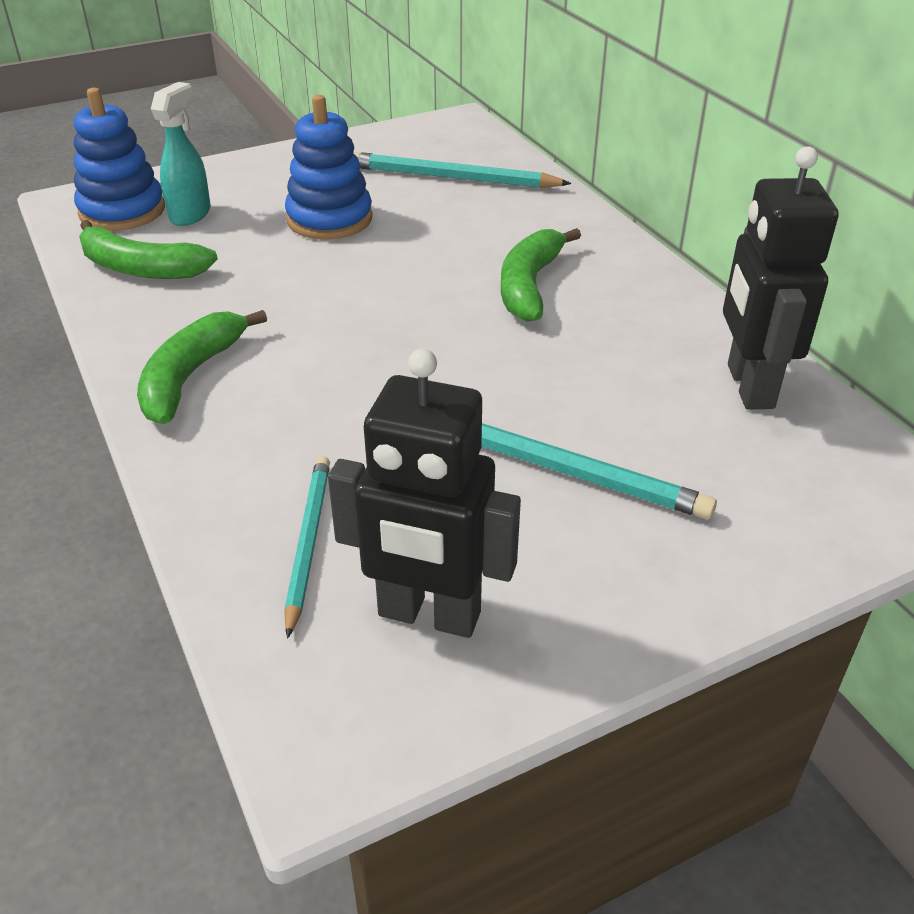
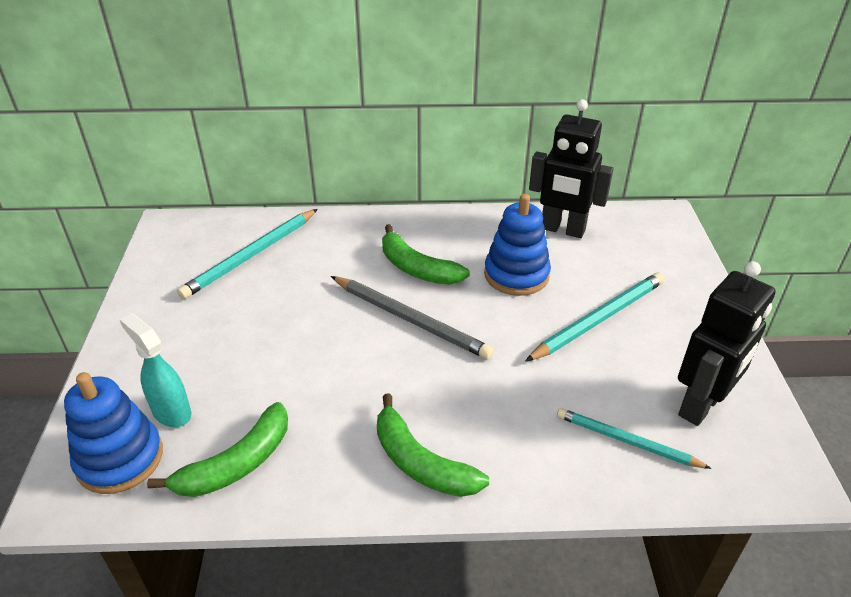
camera: 65 degrees left, 0 degrees up
blue stacking toy [285,95,373,239] -> blue stacking toy moved to [484,194,551,296]
none -> grey pencil [331,276,494,359]

